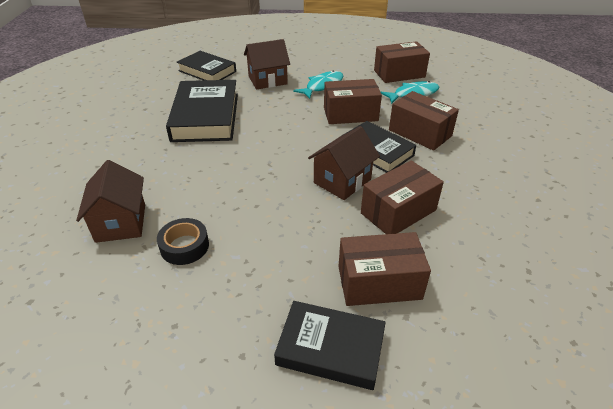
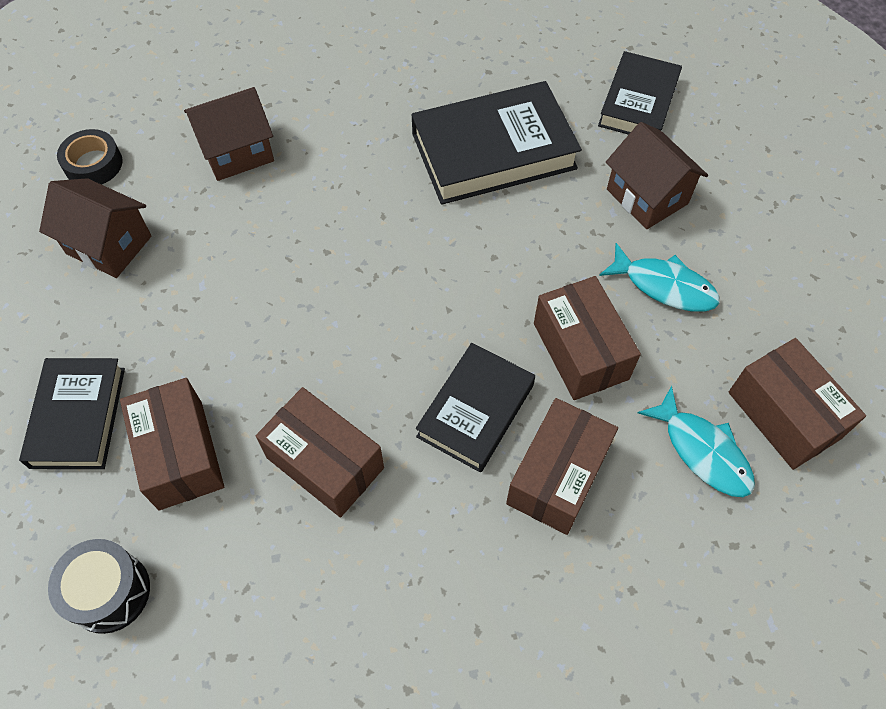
camera: 75 degrees right, 20 degrees up
black tape [157,218,209,265] -> black tape moved to [57,129,123,185]
brown house [308,126,380,200] -> brown house moved to [39,178,152,278]
none -> black drum [48,539,150,634]

